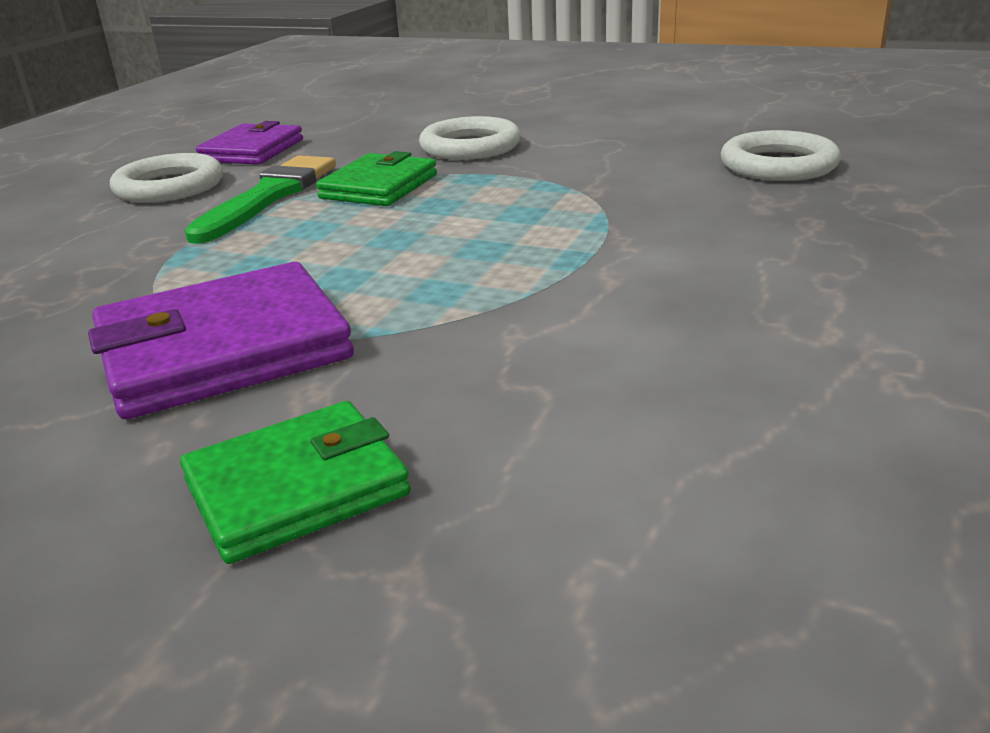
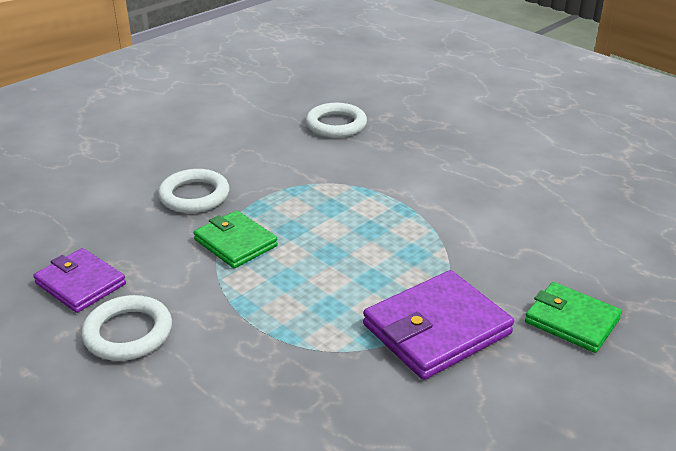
camera: 70 degrees left, 5 degrees up
purple wallet [88,262,354,419] -> purple wallet turned 60 degrees clockwise [363,270,514,380]
green wallet [180,401,411,564] -> green wallet turned 45 degrees counterclockwise [525,282,622,353]
green brush [185,155,336,244] -> none

